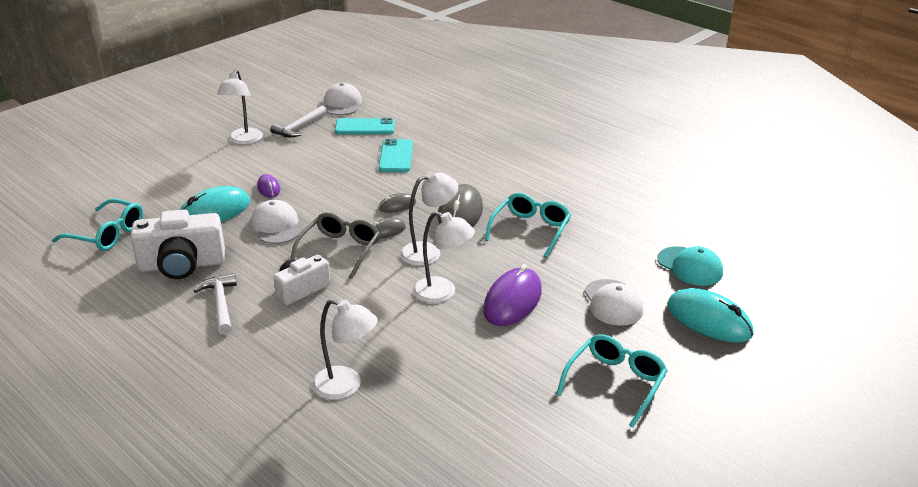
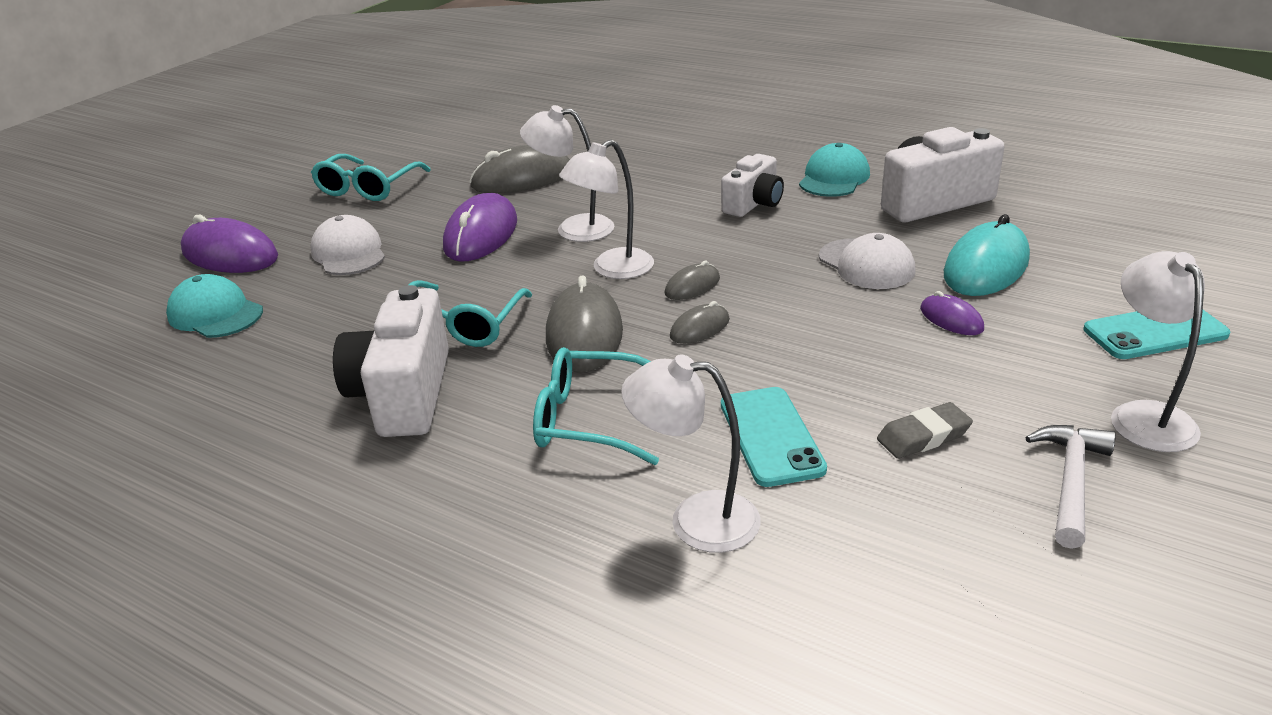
camera: 170 degrees right, 0 degrees up
turquoise glasses [52,199,143,251] -> turquoise glasses moved to [533,347,659,465]
white hammer [194,273,237,335] -> turquoise cap [799,143,870,197]
grey glasses [290,212,380,279] -> none
white lamp [312,299,378,400] -> white lamp moved to [621,355,761,553]
white cap [324,83,362,115] -> none
turquoise phone [335,118,395,134] -> turquoise phone moved to [1084,310,1230,359]
turquoise mouse [667,288,754,343] -> purple mouse [181,214,278,273]
none -> white camera [333,285,449,437]
none -> grey mouse [469,145,570,193]
none -> grey eraser [877,402,973,459]

